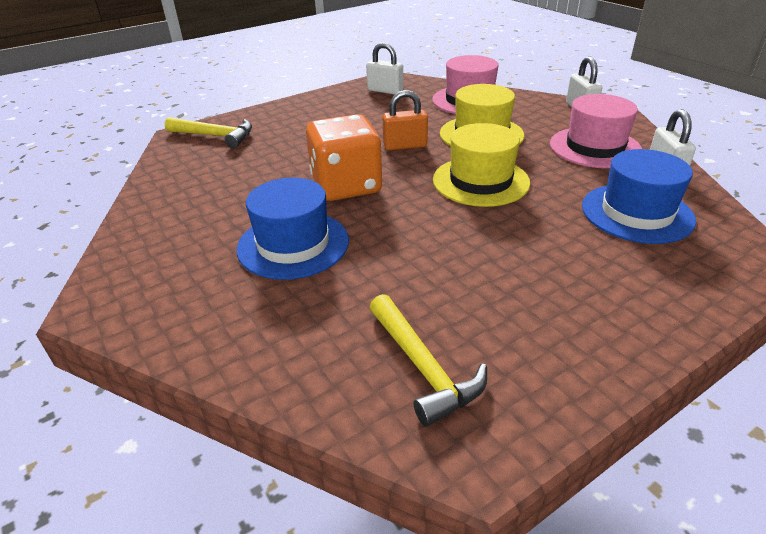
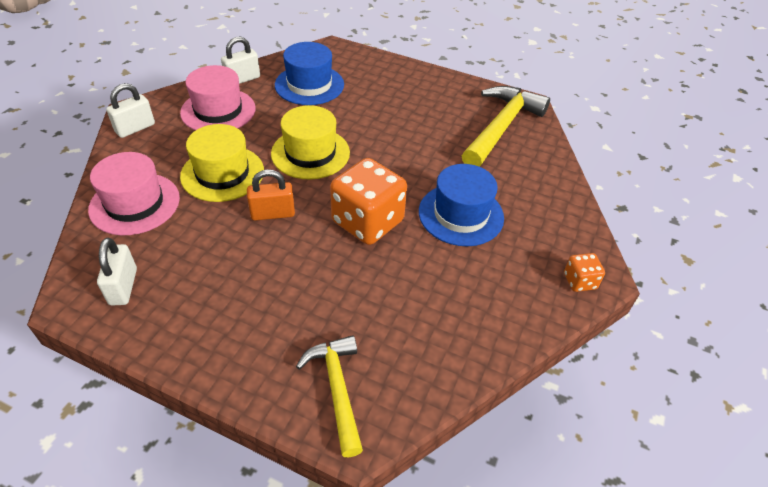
camera: 125 degrees left, 10 degrees up
yellow hammer [369,294,487,427] -> yellow hammer [462,86,550,167], size x1.58
orange padlock [383,90,428,150] -> orange padlock turned 60 degrees counterclockwise [247,169,295,221]
none -> orange dice [564,253,605,292]

